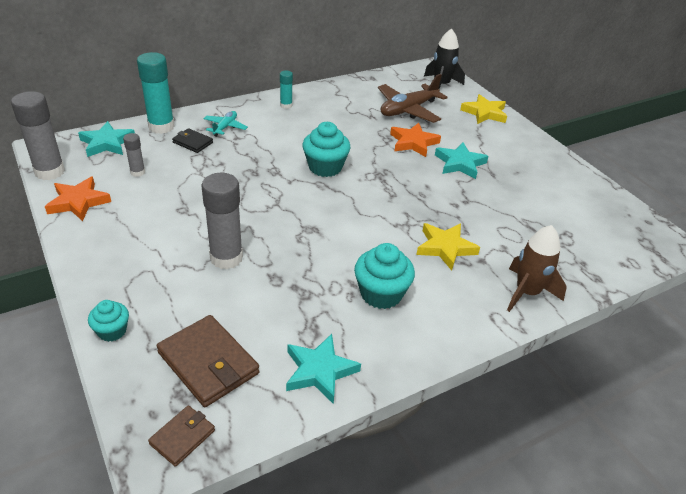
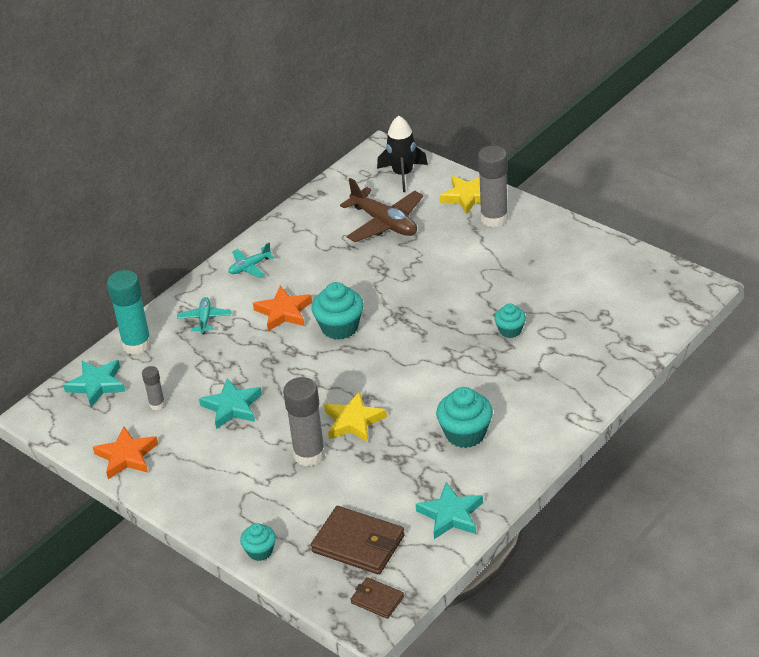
camera: 15 degrees left, 0 degrees up
grey glue stick [11,91,65,180] -> grey glue stick moved to [478,146,508,227]
brown wallet [148,406,215,467] -> brown wallet turned 75 degrees counterclockwise [351,577,404,619]
black wallet [172,128,213,153] -> none
turquoise glue stick [280,70,293,109] -> turquoise plane [228,243,275,278]
brown plane [378,74,447,123] -> brown plane turned 75 degrees counterclockwise [340,178,423,242]
orange star [390,123,441,157] -> orange star moved to [253,286,312,331]
yellow star [416,223,480,270] -> yellow star moved to [324,391,387,442]
turquoise star [435,142,489,179] -> turquoise star moved to [199,378,262,429]
brown rocket [507,225,567,312] -> none
none -> turquoise cupcake [494,303,526,338]

